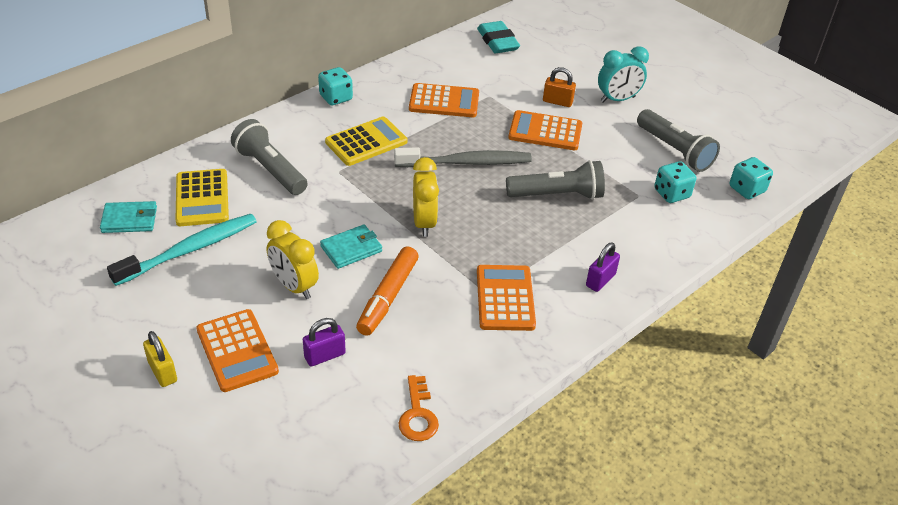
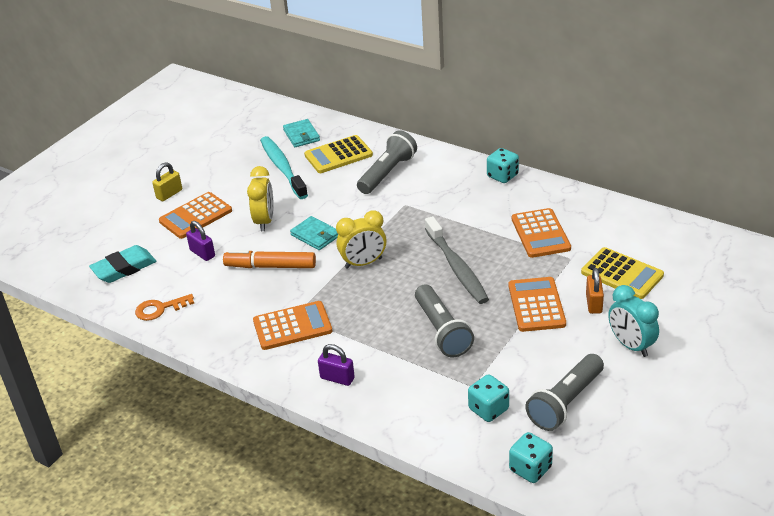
camera: 80 degrees right, 5 degrees down
turquoise toothbrush [107,214,257,286] -> turquoise toothbrush turned 150 degrees counterclockwise [260,136,308,199]
yellow clock [267,220,319,299] -> yellow clock turned 150 degrees clockwise [247,166,274,231]
yellow calculator [325,116,407,166] -> yellow calculator moved to [581,247,664,299]
turquoise eraser [477,21,520,53] -> turquoise eraser moved to [89,245,157,283]

